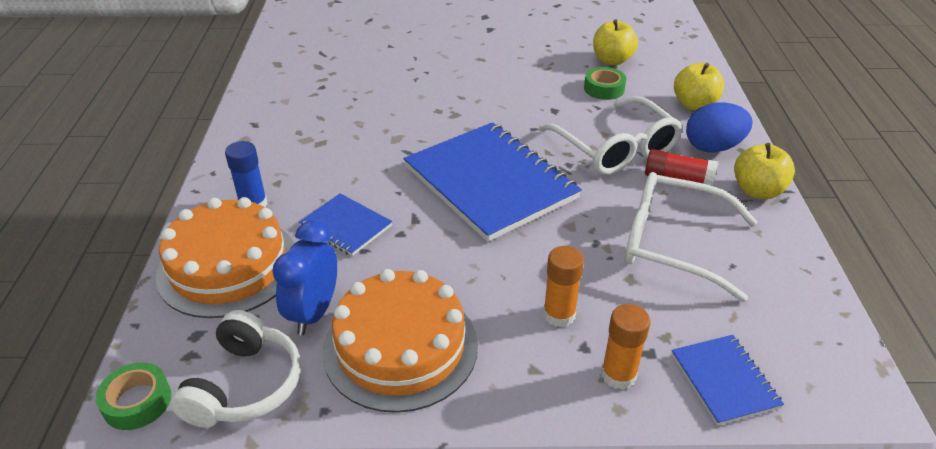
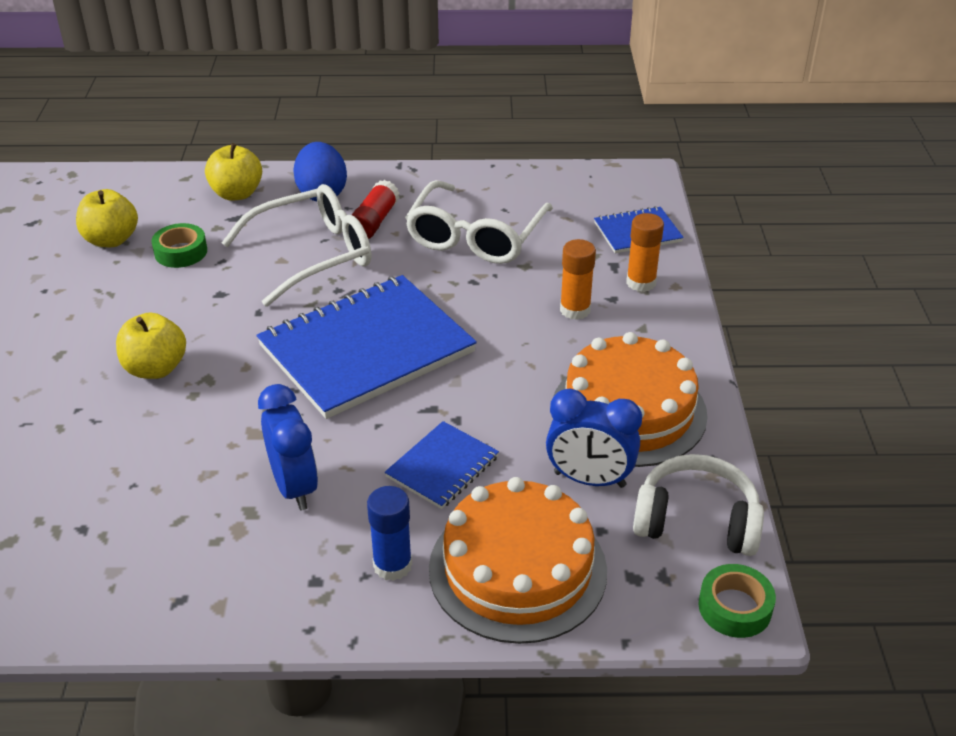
camera: 90 degrees left, 0 degrees up
yellow apple [734,143,795,199] -> yellow apple moved to [116,313,186,379]
none -> blue clock [258,384,318,511]

